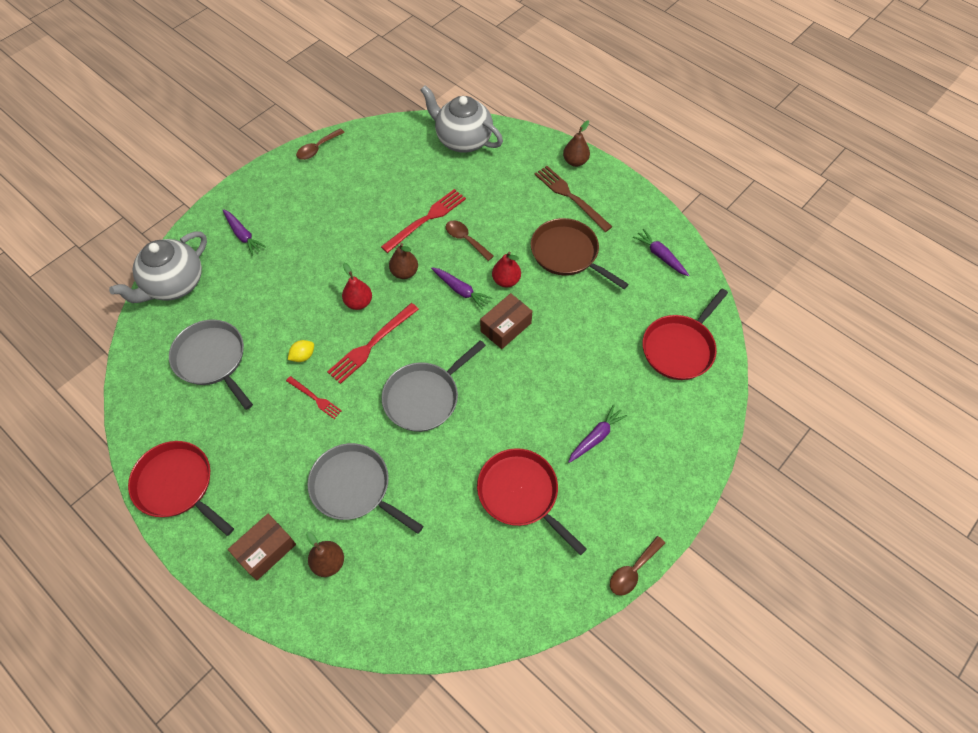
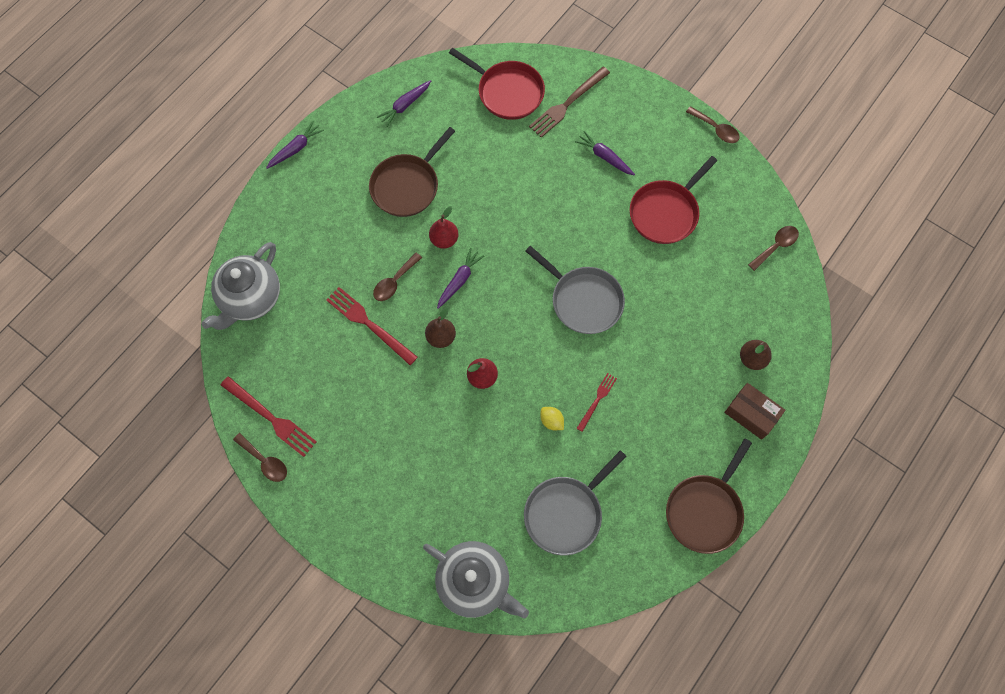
camera: 95 degrees left, 10 degrees up
red pan [128,441,234,536] -> brown pan [666,438,752,554]
purple carrot [223,209,266,256] -> purple carrot moved to [266,121,324,169]
grey pan [307,443,423,534] -> none
red fork [327,303,419,384] -> red fork moved to [221,376,317,457]
brown box [480,293,533,349] -> none
brown fork [535,166,612,232] -> brown fork moved to [529,67,610,138]
brown pear [563,120,590,167] -> none
none -> brown spoon [748,226,799,271]

